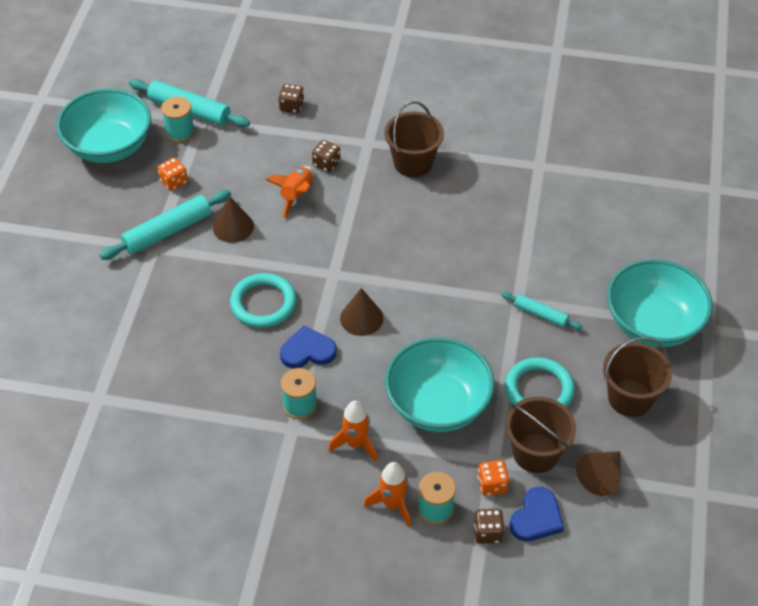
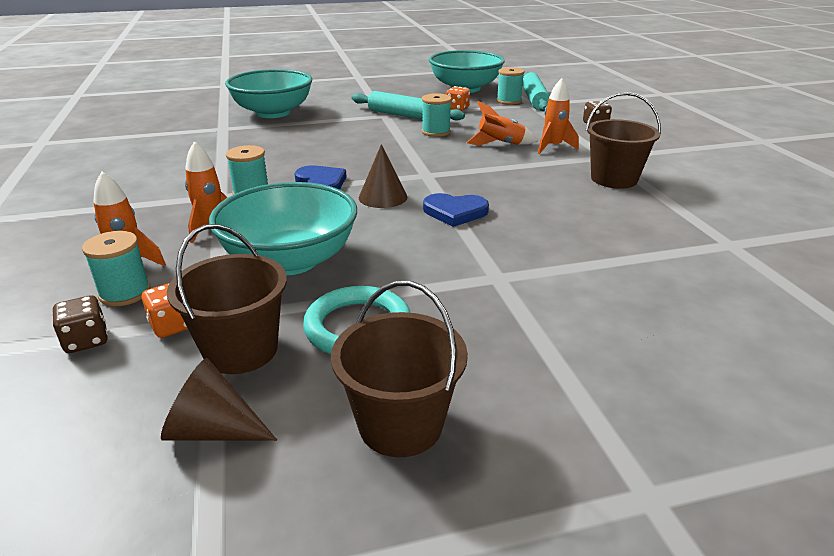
camera: 65 degrees right, 20 degrees down
brown cone [213,196,254,243] -> turquoise spool [422,93,452,137]
turquoise ring [230,273,296,328] -> none
brown dice [312,140,341,173] -> orange rocket [538,78,579,154]
turquoise rolling pin [501,292,583,330] -> none
blue heart [509,487,564,541] -> blue heart moved to [423,193,489,227]
turquoise bowl [607,259,713,348] -> turquoise bowl moved to [225,69,312,118]

